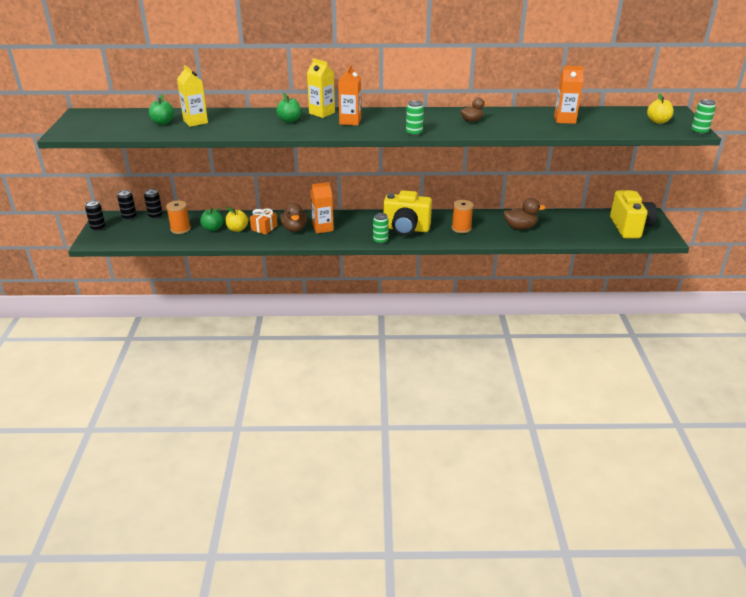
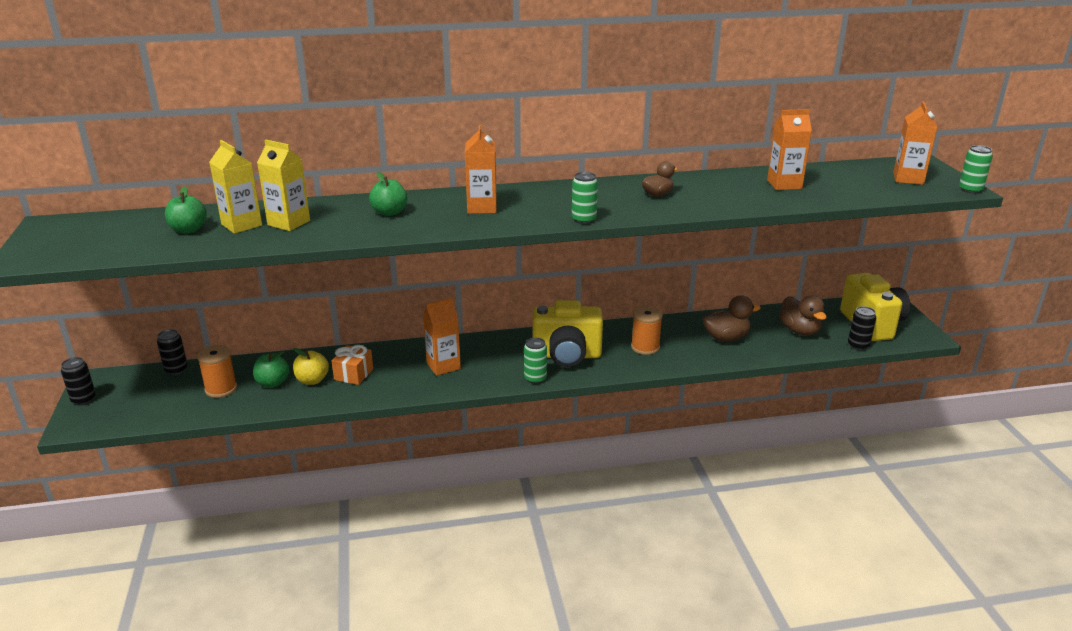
camera: 10 degrees left, 5 degrees down
black can [117,190,136,220] -> black can moved to [848,306,876,350]
brown duck [280,203,307,232] -> brown duck moved to [779,295,827,335]
yellow carton [307,58,335,118] -> yellow carton moved to [257,140,310,231]
yellow apple [647,93,674,124] -> orange carton [893,101,938,185]

